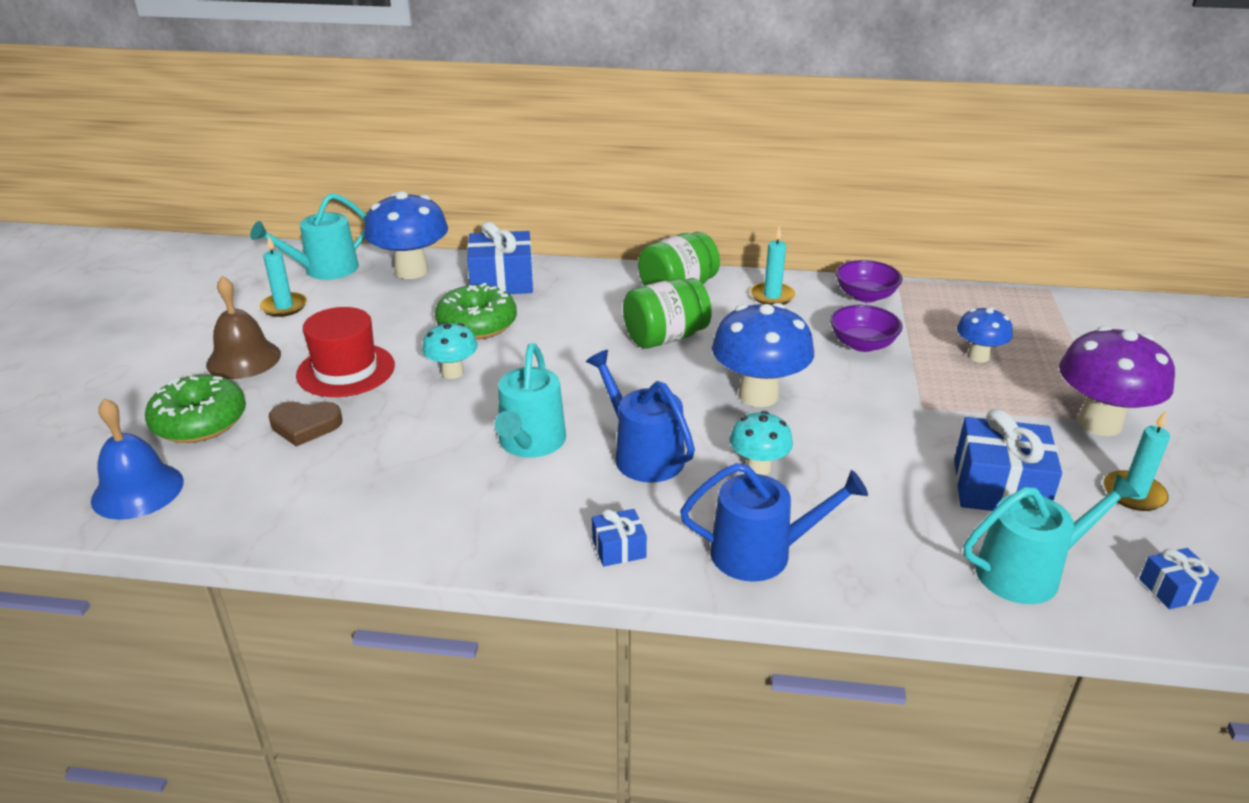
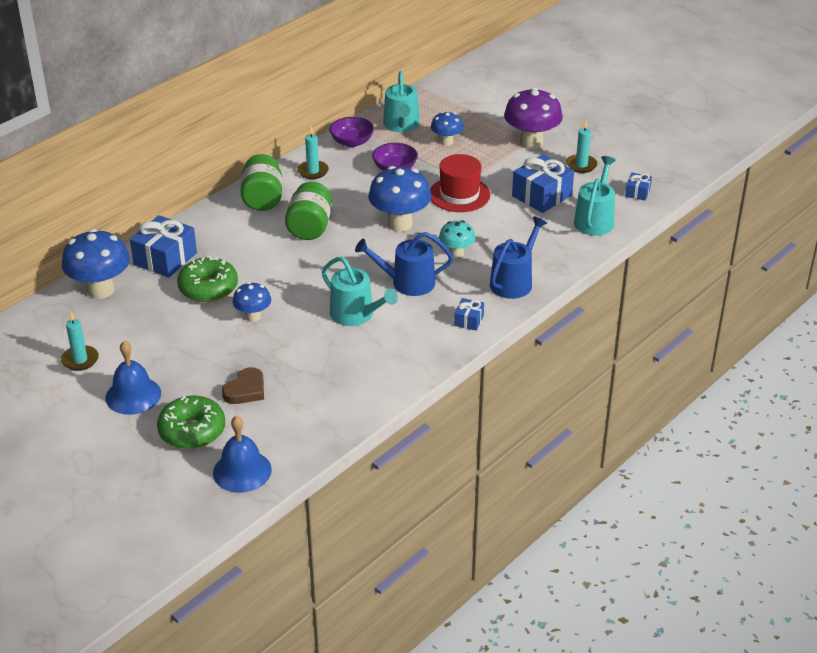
camera: 55 degrees left, 5 degrees up
brown bell [206,276,281,379] -> blue bell [106,341,161,415]
turquoise watering can [250,193,366,280] -> turquoise watering can moved to [383,71,420,132]
red hat [296,307,395,397] -> red hat moved to [430,154,490,212]
turquoise mushroom [422,322,478,379] -> blue mushroom [232,282,271,322]

